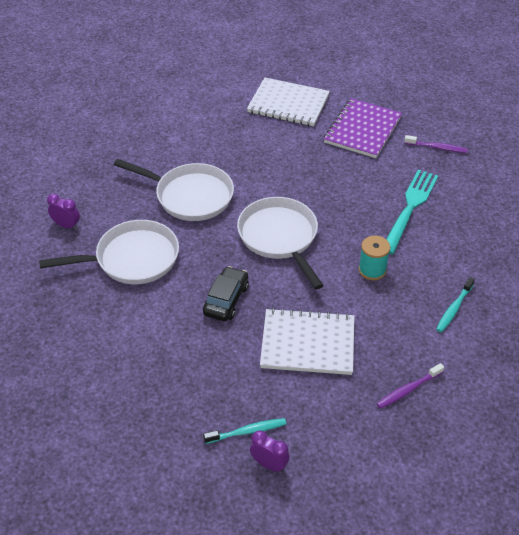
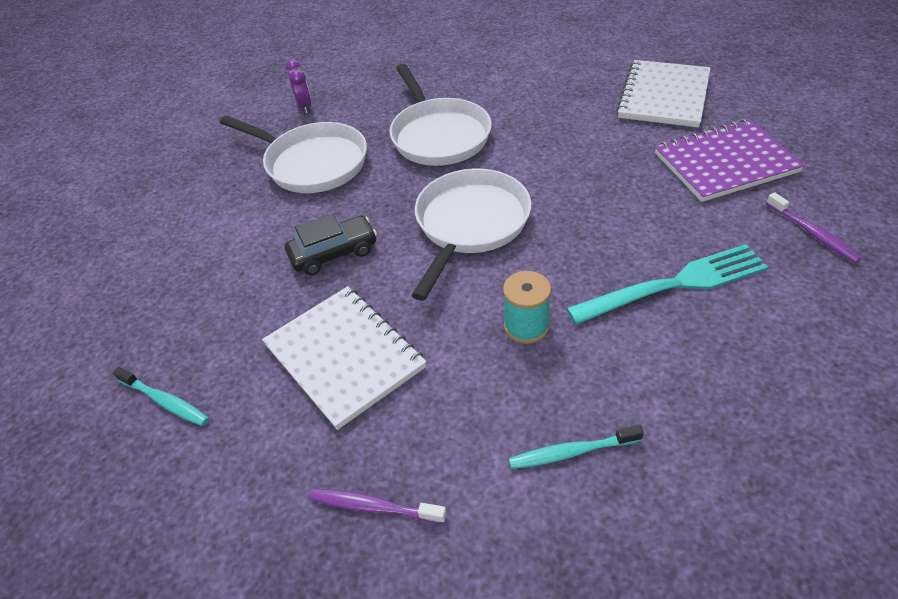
camera: 50 degrees right, 0 degrees up
white notebook [247,77,330,126] -> white notebook turned 45 degrees clockwise [616,60,711,127]
purple clock [250,430,290,472] -> none

